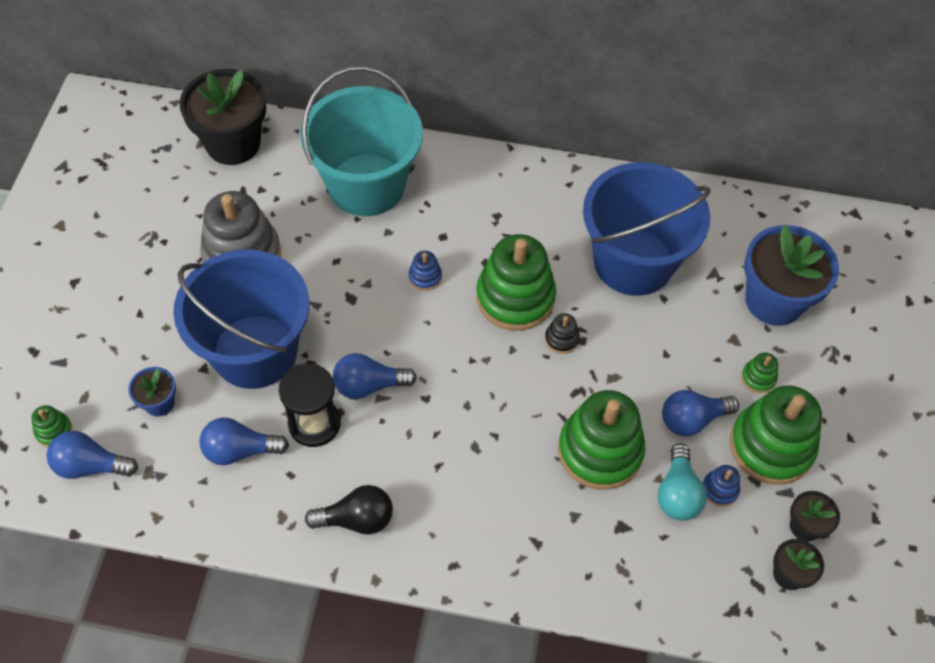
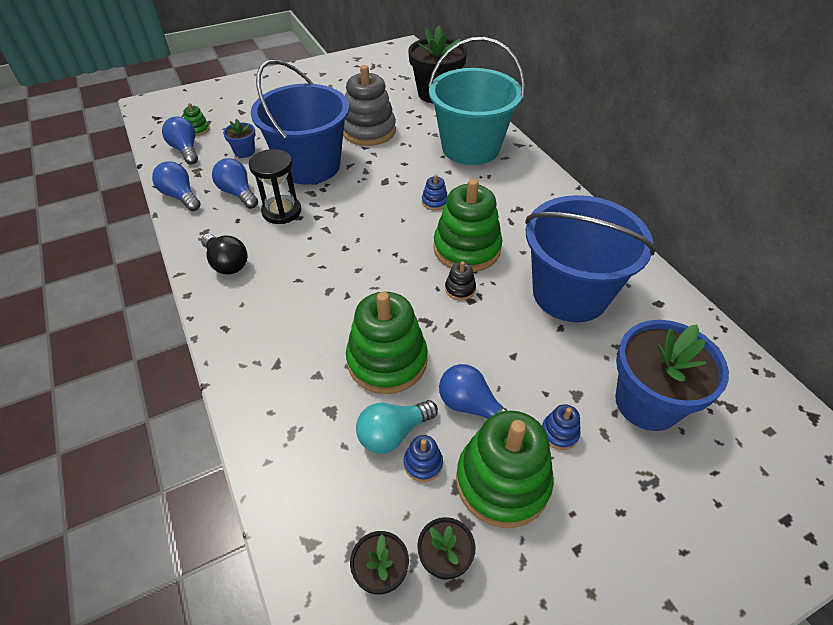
camera: 55 degrees right, 10 degrees down
blue light bulb [333,353,417,399] -> blue light bulb moved to [152,161,201,211]
green stacking toy [741,352,778,393] -> blue stacking toy [542,404,581,450]

